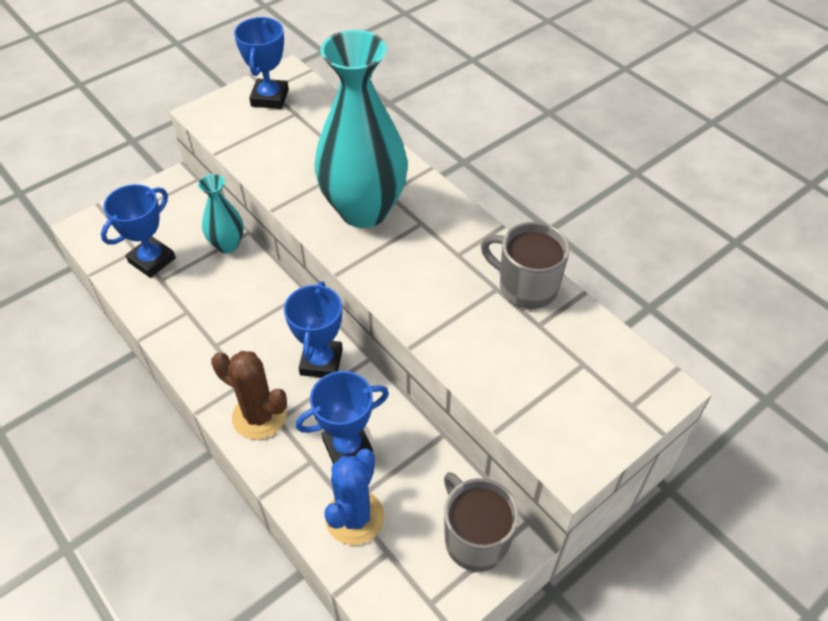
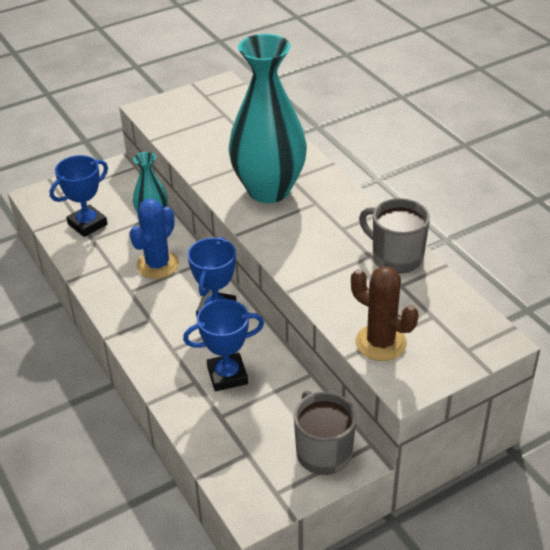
camera: 10 degrees right, 10 degrees down
brown cactus [211,351,287,440] -> brown cactus moved to [351,266,419,361]
blue trophy [234,17,289,109] -> none
blue cactus [324,448,384,545] -> blue cactus moved to [130,199,179,279]

